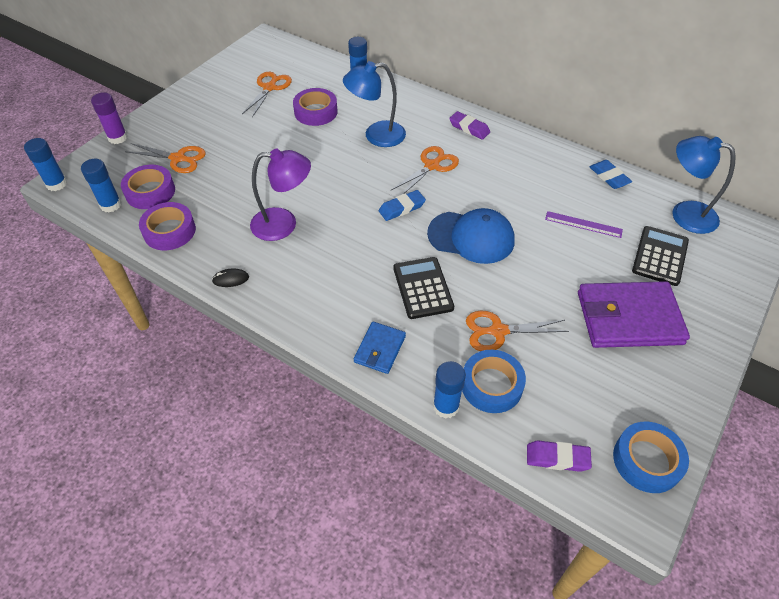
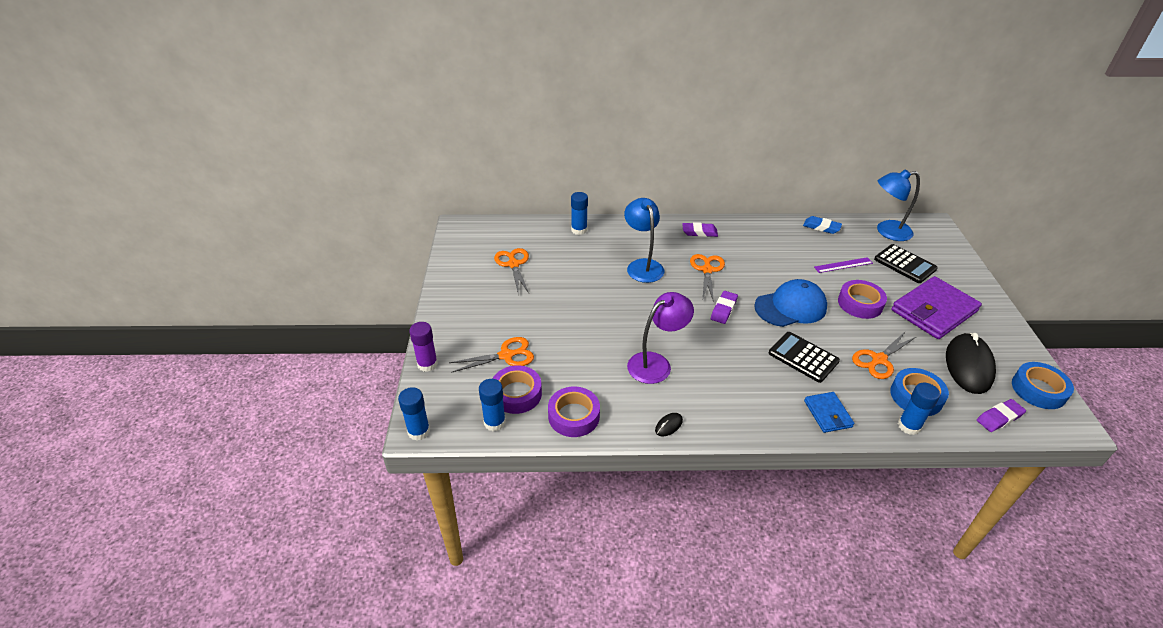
camera: 35 degrees left, 10 degrees down
purple tape [293,88,338,126] -> purple tape moved to [838,280,887,319]
blue lamp [343,61,406,147] -> blue lamp turned 120 degrees clockwise [624,198,664,283]
blue eraser [379,190,426,221] -> purple eraser [711,291,738,324]
black calculator [632,226,689,286] -> black calculator turned 150 degrees clockwise [874,244,938,283]
none -> black mouse [946,333,996,394]

